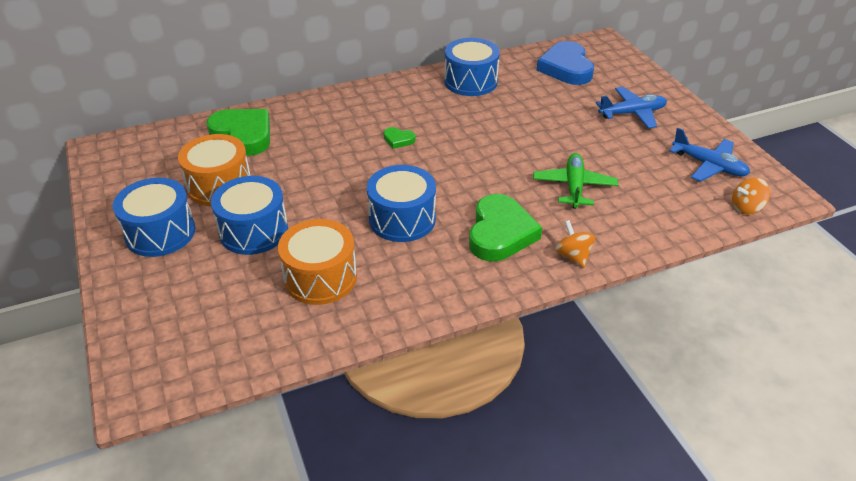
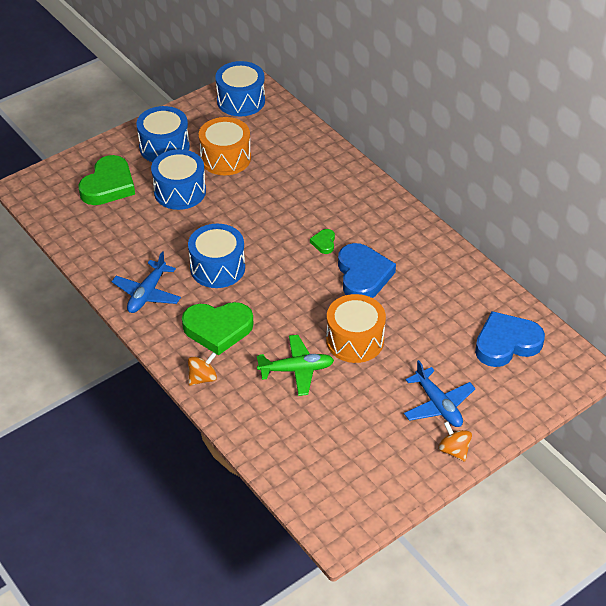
camera: 75 degrees right, 5 degrees up
green heart [207,109,270,156] -> green heart moved to [78,155,135,205]
orange drum [278,219,357,305] -> orange drum moved to [326,294,386,363]
blue drum [444,38,500,96] -> blue drum moved to [215,61,265,116]
blue plane [669,127,750,182] -> blue plane moved to [112,251,181,313]
orange spinning top [732,177,770,215] -> orange spinning top moved to [438,421,472,461]
none -> blue heart [338,243,396,298]

